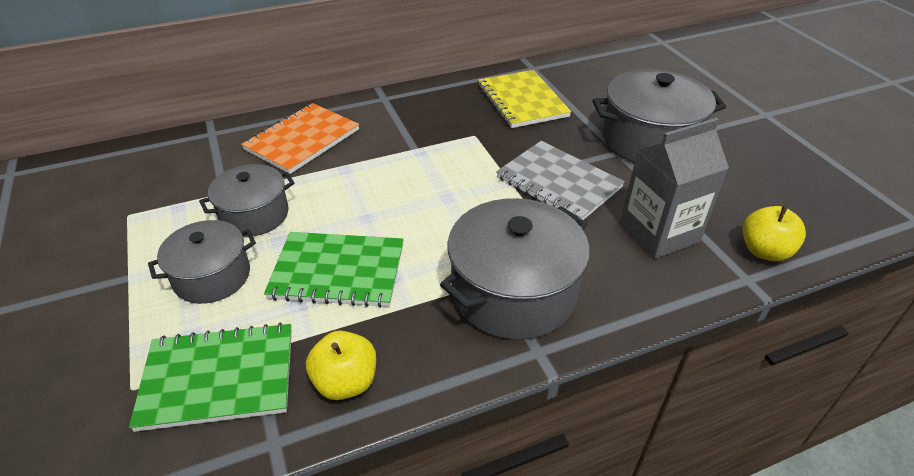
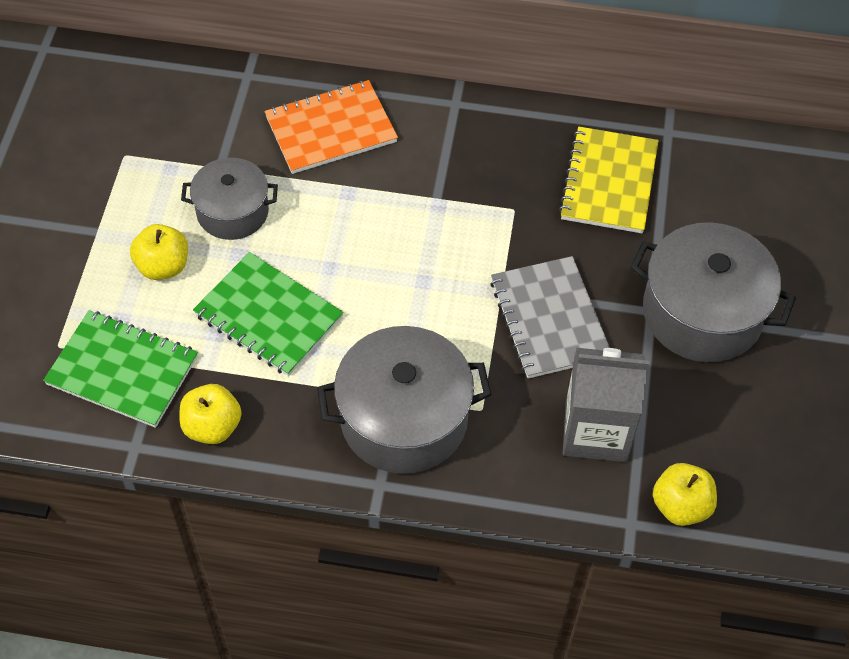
camera: 30 degrees right, 15 degrees up
grey pot [148,220,256,304] -> yellow apple [130,224,188,280]

